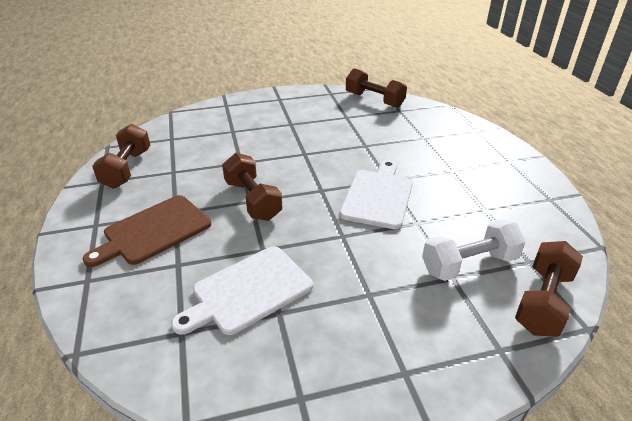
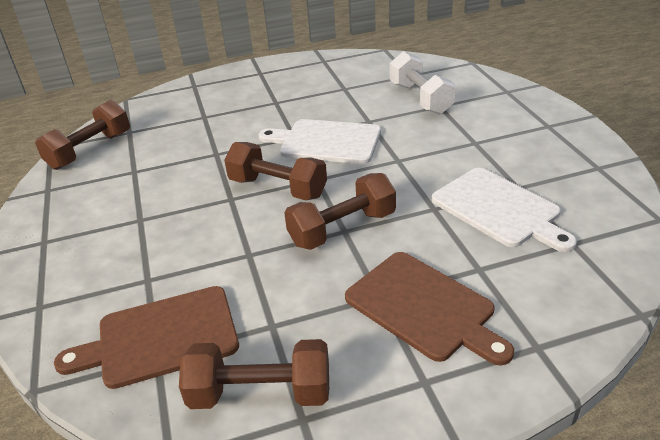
camera: 90 degrees left, 0 degrees up
brown dumbbell [515,241,583,337] -> brown dumbbell moved to [224,142,327,200]
none -> brown cutting board [54,286,239,389]

